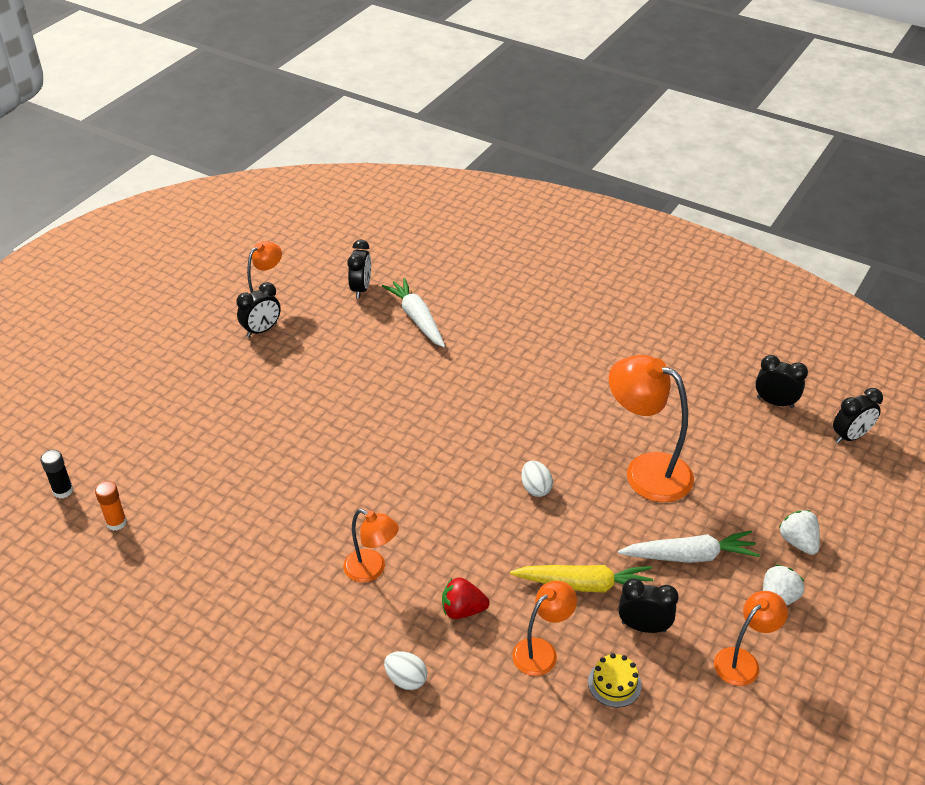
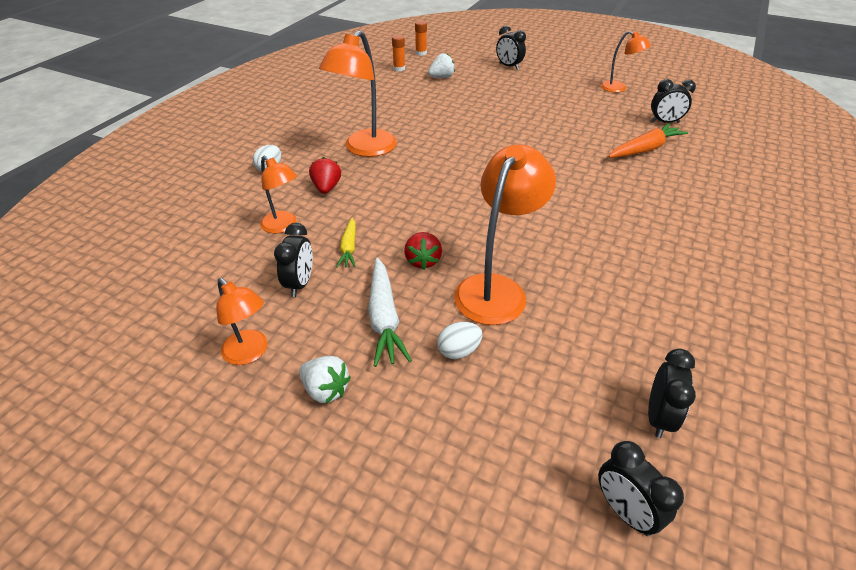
camera: 85 degrees right, 0 degrees up
black glue stick [40,450,73,499] -> orange glue stick [415,21,427,56]
black clock [236,282,281,338] -> black clock moved to [496,26,526,70]
orange lamp [344,509,399,583] -> orange lamp [319,30,397,157], size x1.73
white carrot [382,278,445,348] -> orange carrot [608,123,688,158]
yellow carrot [510,565,653,592] -> yellow carrot [337,218,356,268], size x0.60
white egg [521,460,553,497] -> white egg moved to [437,322,482,359]
yellow cake [588,653,642,707] -> none
white strawberry [779,510,820,555] -> white strawberry moved to [428,53,455,78]
none -> red strawberry [404,232,442,270]

